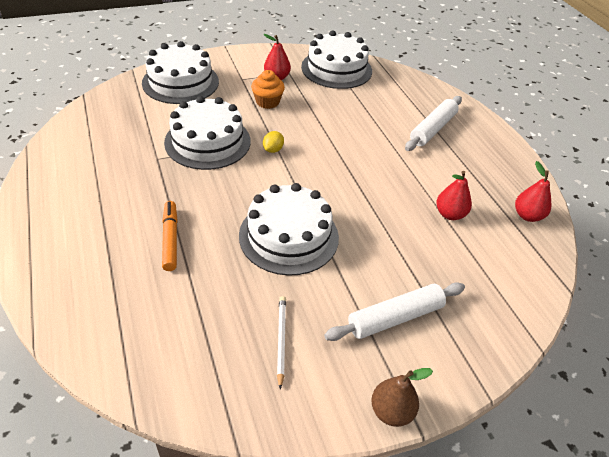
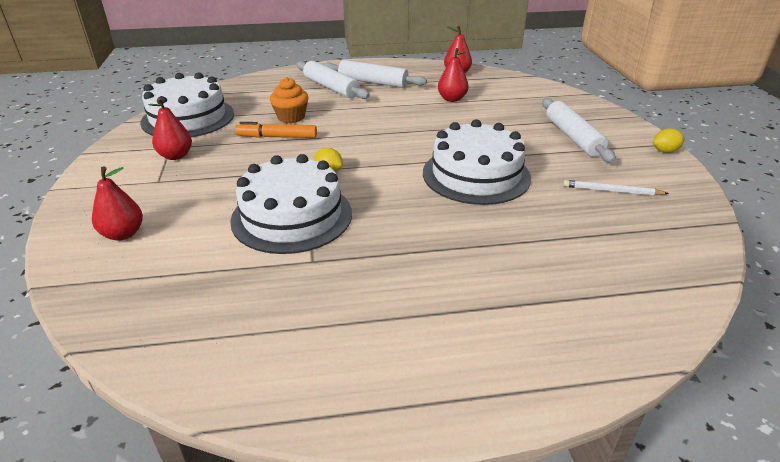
camera: 75 degrees left, 10 degrees down
white cake [142,41,219,104] -> red pear [92,167,143,241]
orange marker [162,201,178,271] -> orange marker moved to [235,122,317,138]
orange cupcake [251,70,285,109] -> orange cupcake moved to [270,77,308,123]
brown pear [371,368,433,427] -> yellow lemon [653,129,685,153]
none -> white rolling pin [322,60,427,88]

